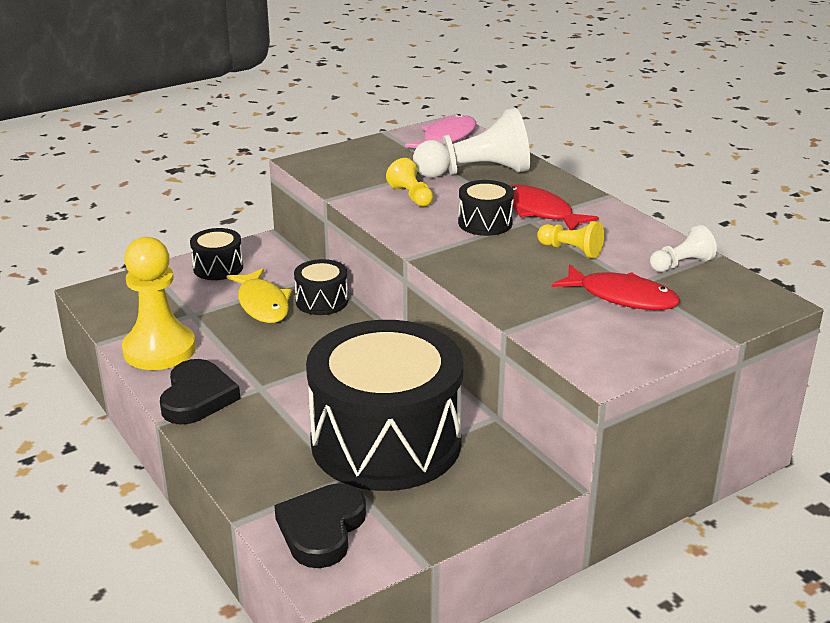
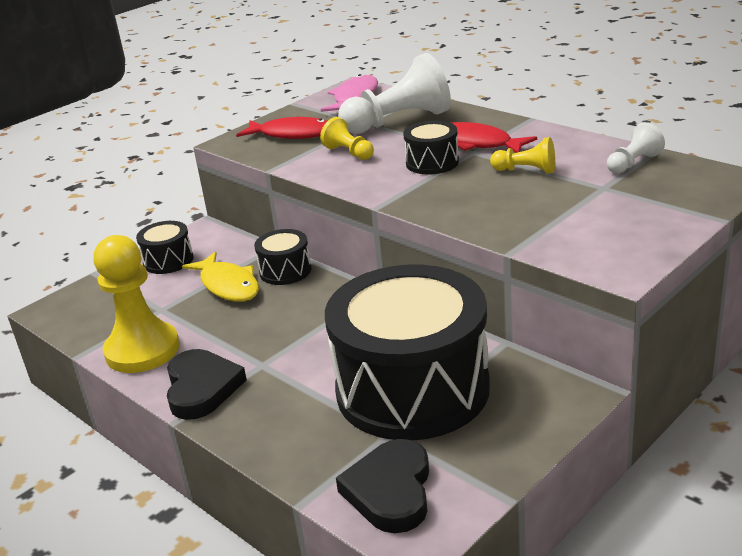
camera: 10 degrees left, 0 degrees up
red fish [552,264,680,310] -> red fish moved to [236,116,327,139]

